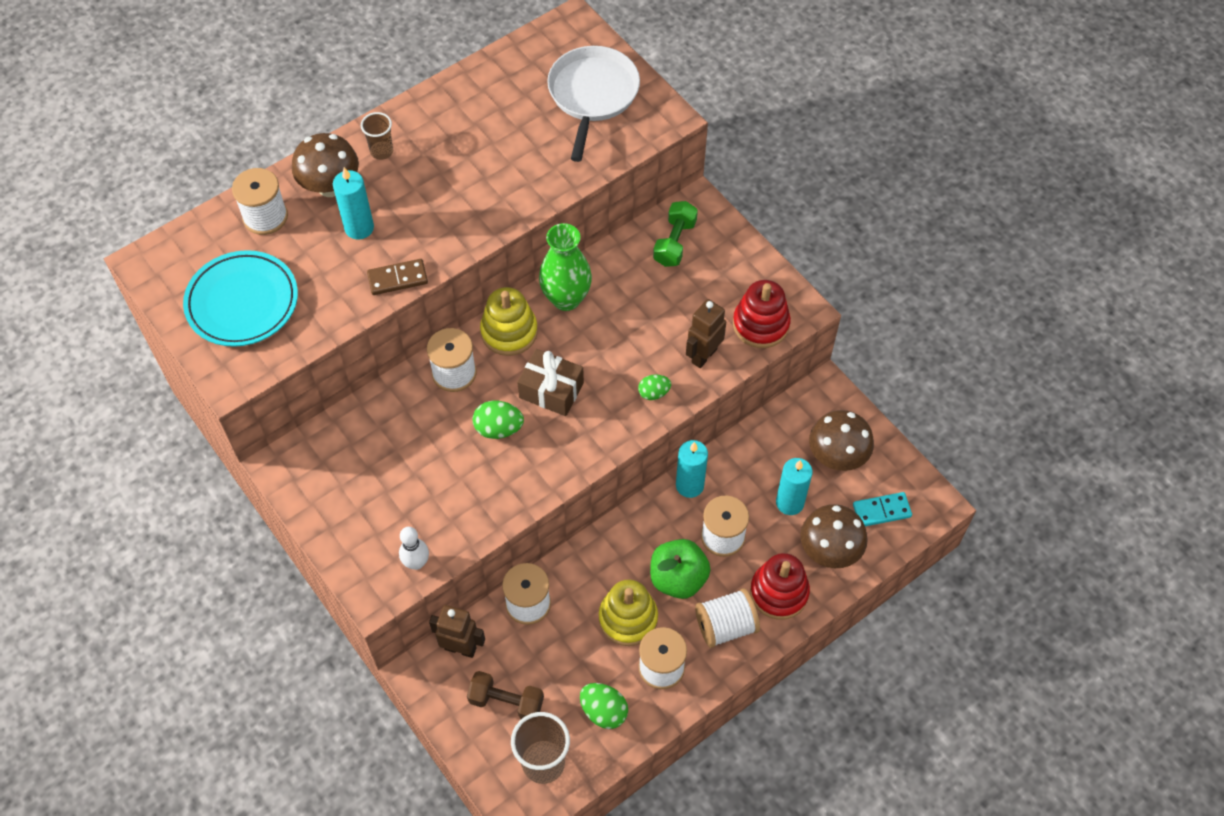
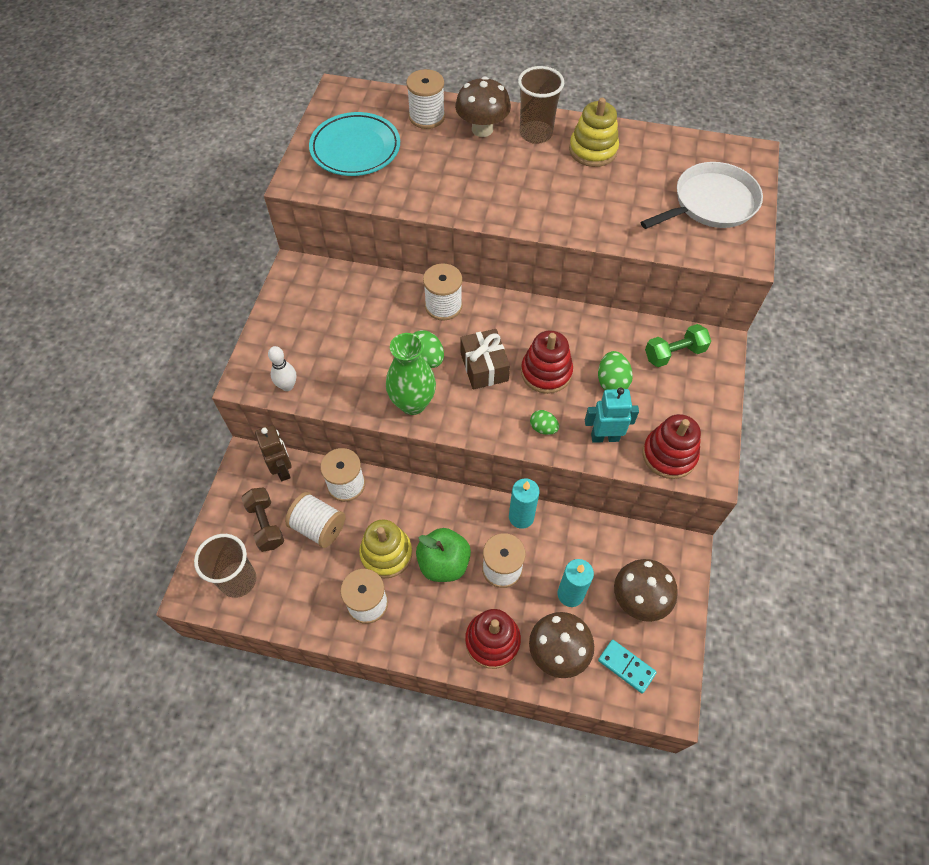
camera: 50 degrees right, 0 degrees up
turquoise candle [333,167,374,240] -> none
brown cup [361,112,393,160] -> brown cup [518,66,564,144], size x1.70
brown domino [367,259,428,295] -> none
yellow stacking toy [480,287,538,356] -> yellow stacking toy moved to [569,98,619,167]
green vase [539,223,592,311] -> green vase moved to [386,333,436,415]
green egg [580,683,628,729] -> green egg moved to [598,351,633,390]
brown robot [686,299,726,368] -> turquoise robot [585,387,639,443]
white spool [695,588,760,648] -> white spool moved to [285,492,346,548]
none -> red stacking toy [521,330,573,394]

